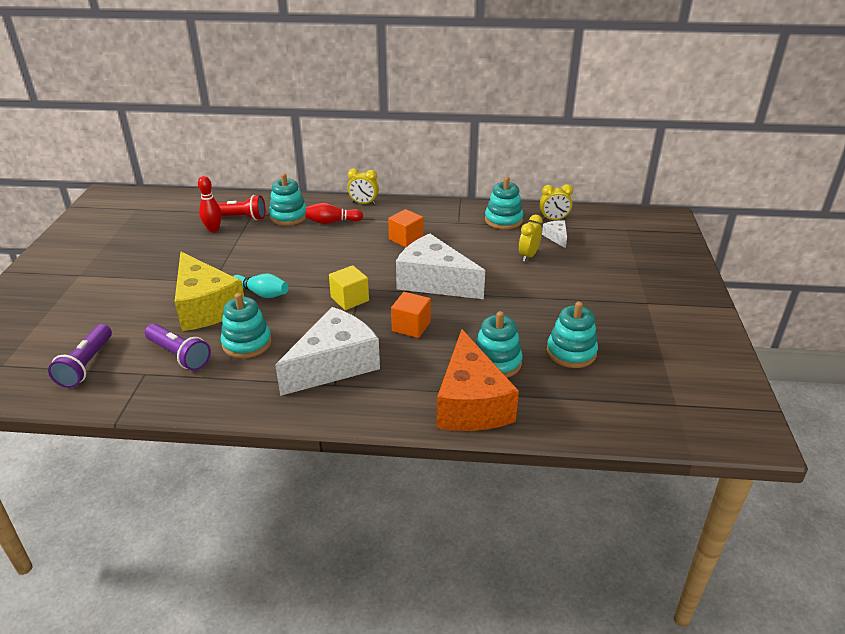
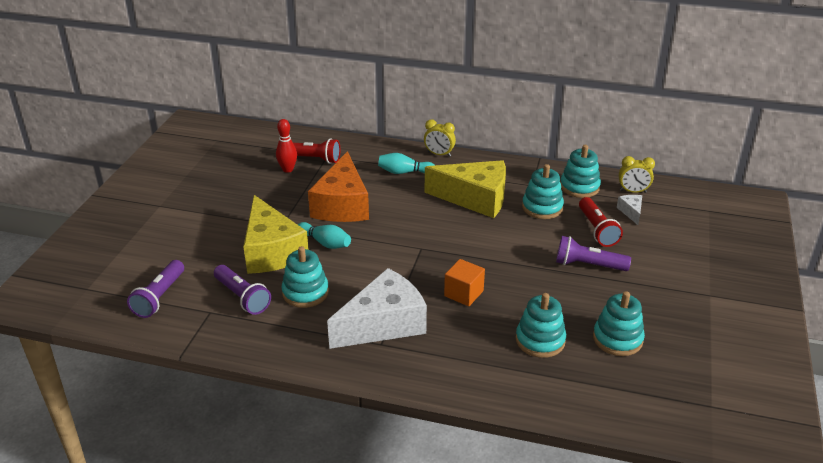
camera: 10 degrees right, 0 degrees up
turquoise stacking toy [269,173,306,226] -> turquoise stacking toy moved to [522,164,564,219]
red bowling pin [305,203,363,224] -> turquoise bowling pin [378,153,435,174]
yellow cube [329,265,369,310] -> none
orange cube [388,209,424,247] -> yellow cheese [425,160,506,218]
white cheese [396,234,485,299] -> none
orange cheese [437,329,519,431] -> orange cheese moved to [308,151,369,222]
yellow clock [519,215,543,262] -> red flashlight [579,197,623,247]
none -> purple flashlight [556,236,631,271]

